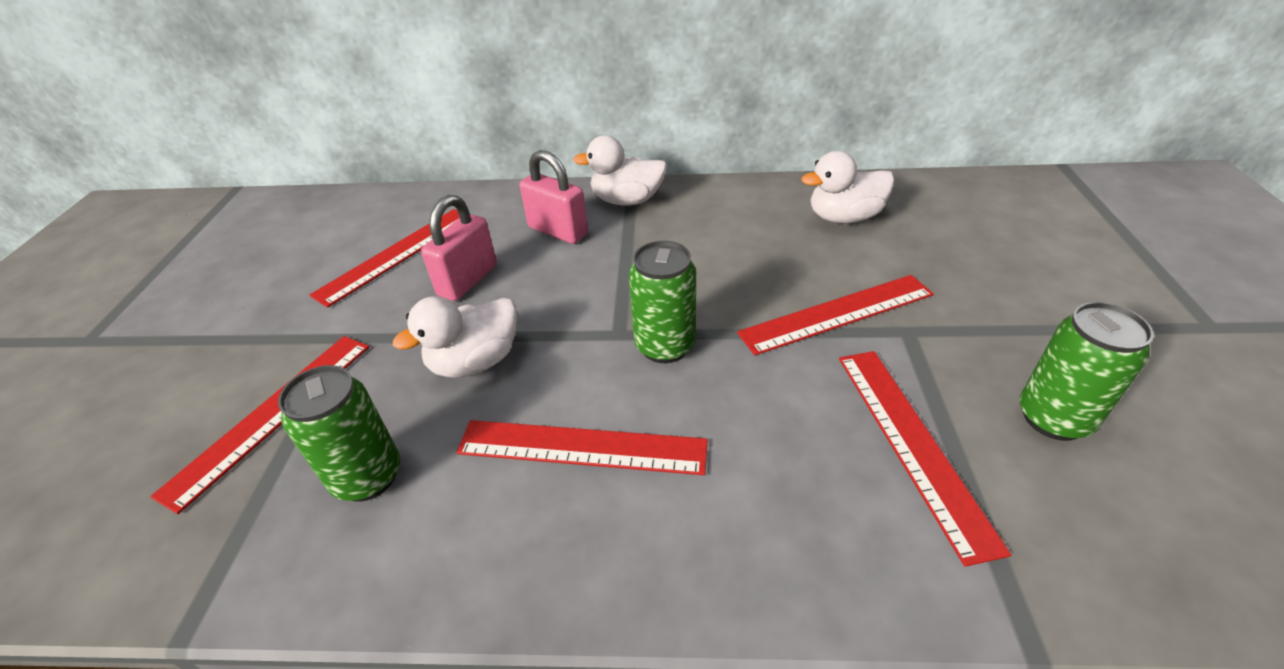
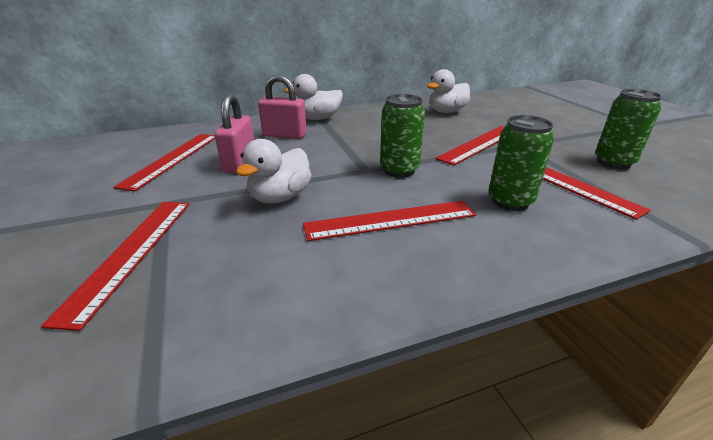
camera: 25 degrees left, 10 degrees down
green can [278,365,400,502] -> green can moved to [488,115,554,211]

